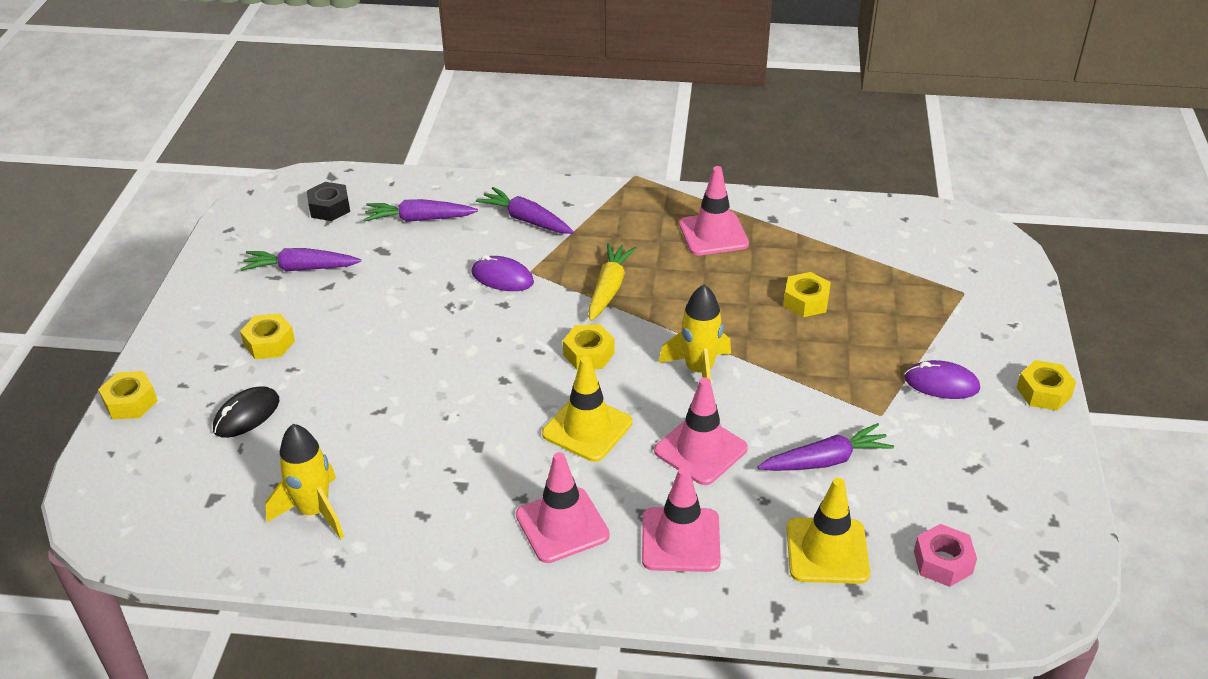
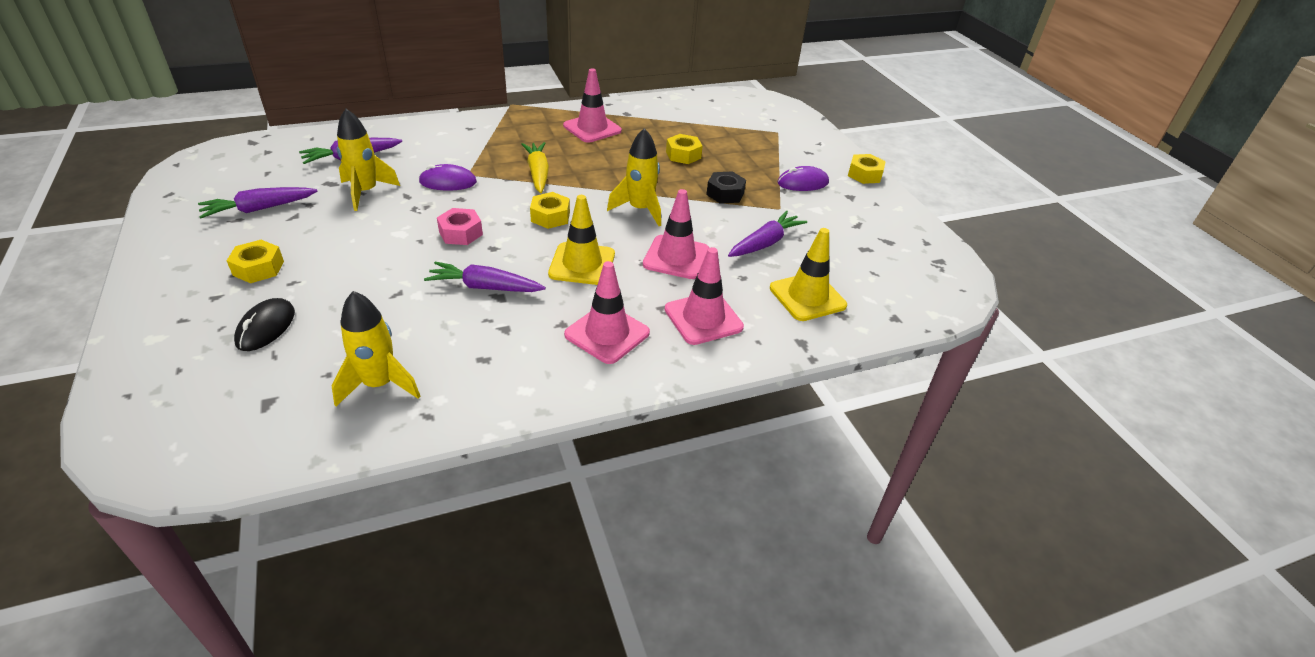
camera: 30 degrees left, 0 degrees up
yellow nut [98,371,158,420] -> none
black nut [307,182,350,221] -> black nut moved to [706,171,746,204]
purple carrot [476,187,574,234] -> purple carrot moved to [424,262,546,292]
pink nut [914,524,977,587] -> pink nut moved to [437,208,483,245]
none -> yellow rocket [337,109,400,211]

